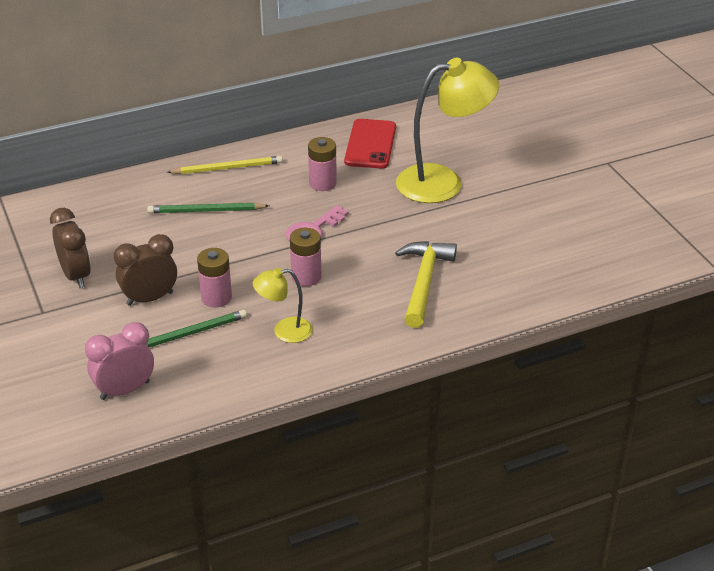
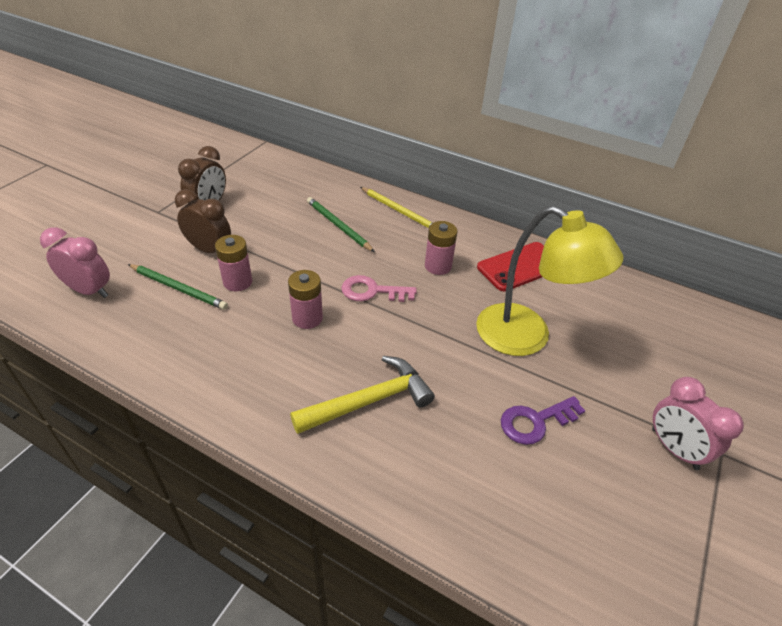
camera: 50 degrees right, 5 degrees up
yellow lamp [253,268,313,343] -> none
none -> purple key [501,396,585,445]
none -> pink clock [652,377,744,470]

